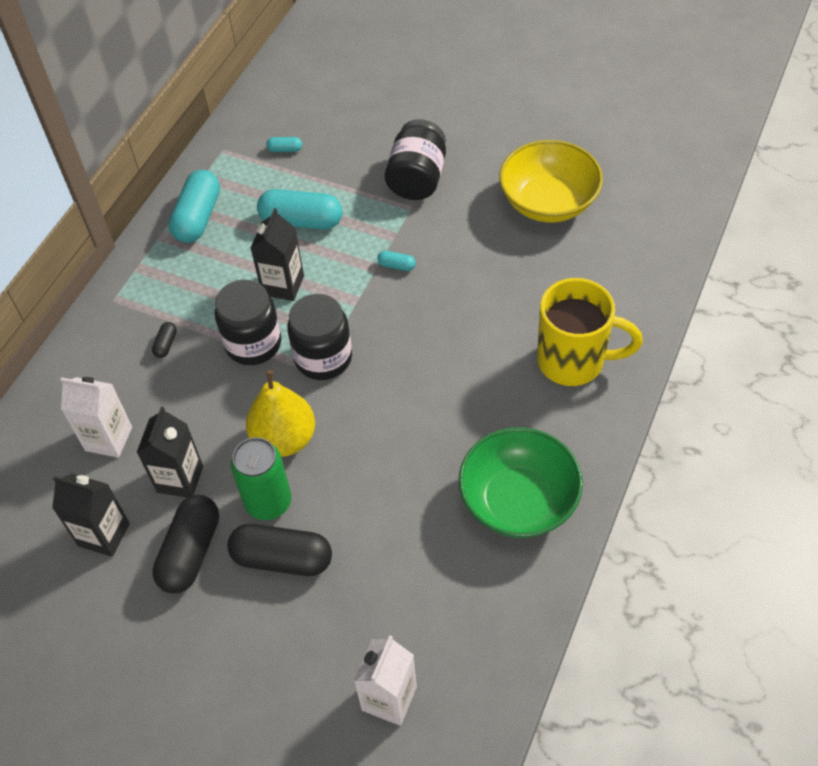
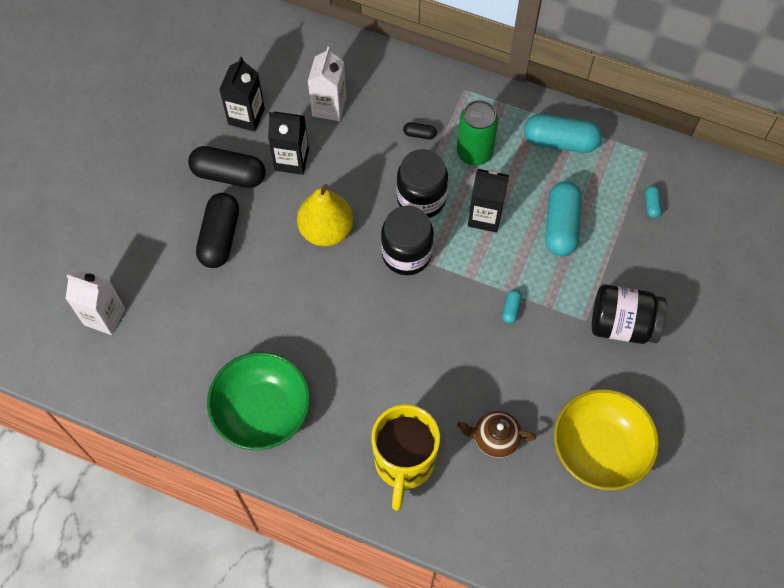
camera: 85 degrees right, 10 degrees up
green can [231,437,291,520] -> green can moved to [457,100,498,166]
none -> brown teapot [457,411,536,458]

